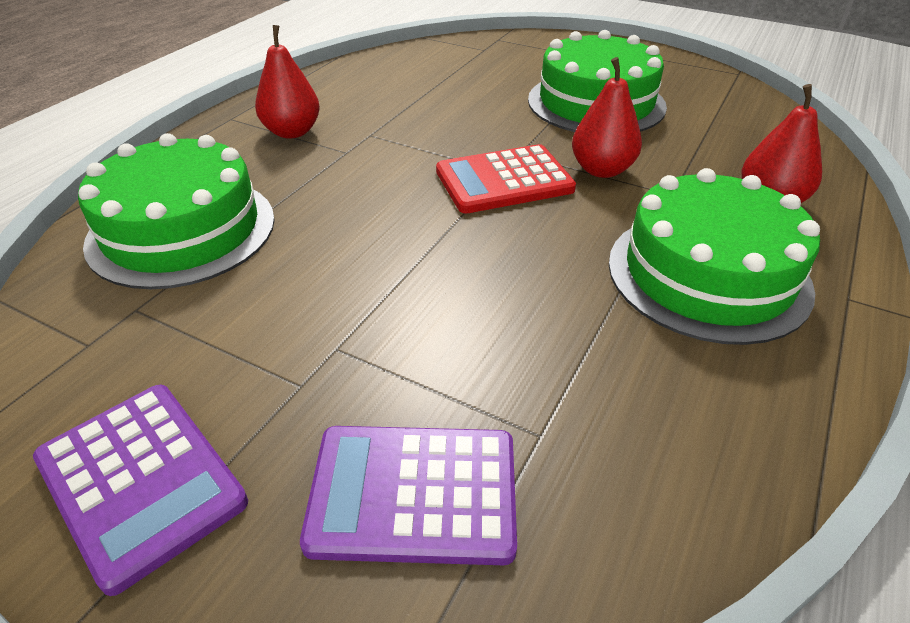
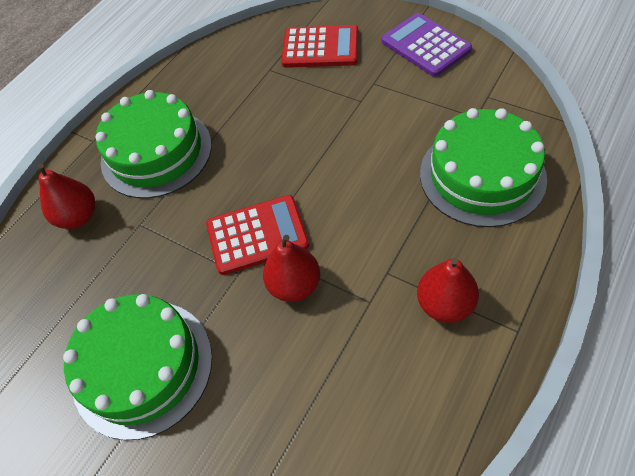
camera: 170 degrees left, 15 degrees up
purple calculator [300,426,517,565] -> red calculator [281,25,358,68]
red pear [572,57,642,178] -> red pear moved to [263,235,320,302]

